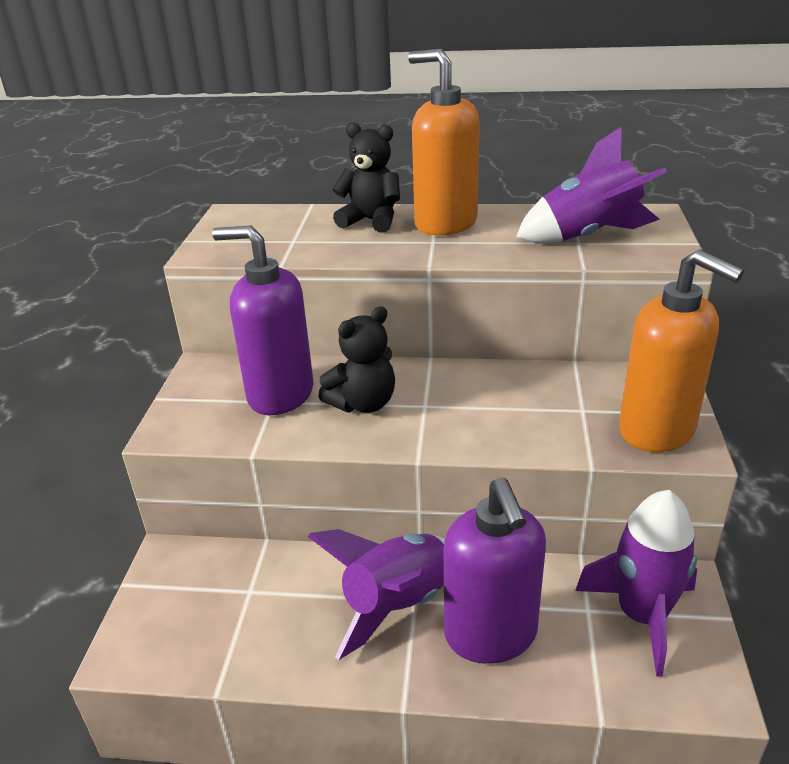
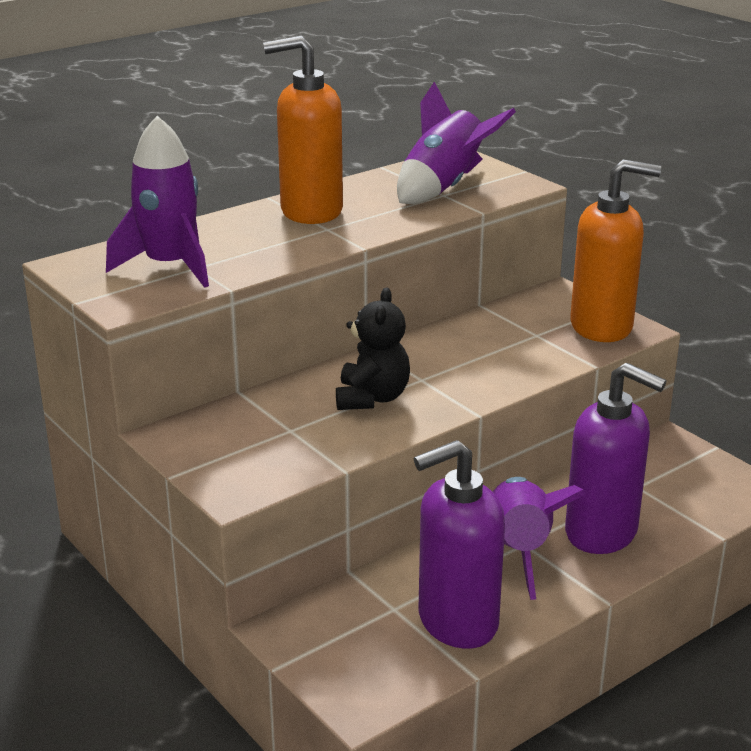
camera: 45 degrees left, 5 degrees down
purple soap dispenser [212,225,314,415] -> purple soap dispenser moved to [414,440,505,649]
black teddy bear [332,122,400,233] -> none
purple rocket [575,490,697,676] -> purple rocket moved to [106,116,209,288]

